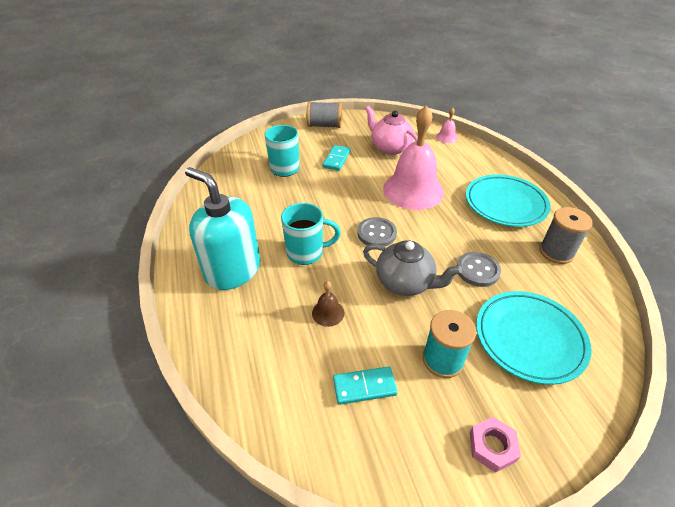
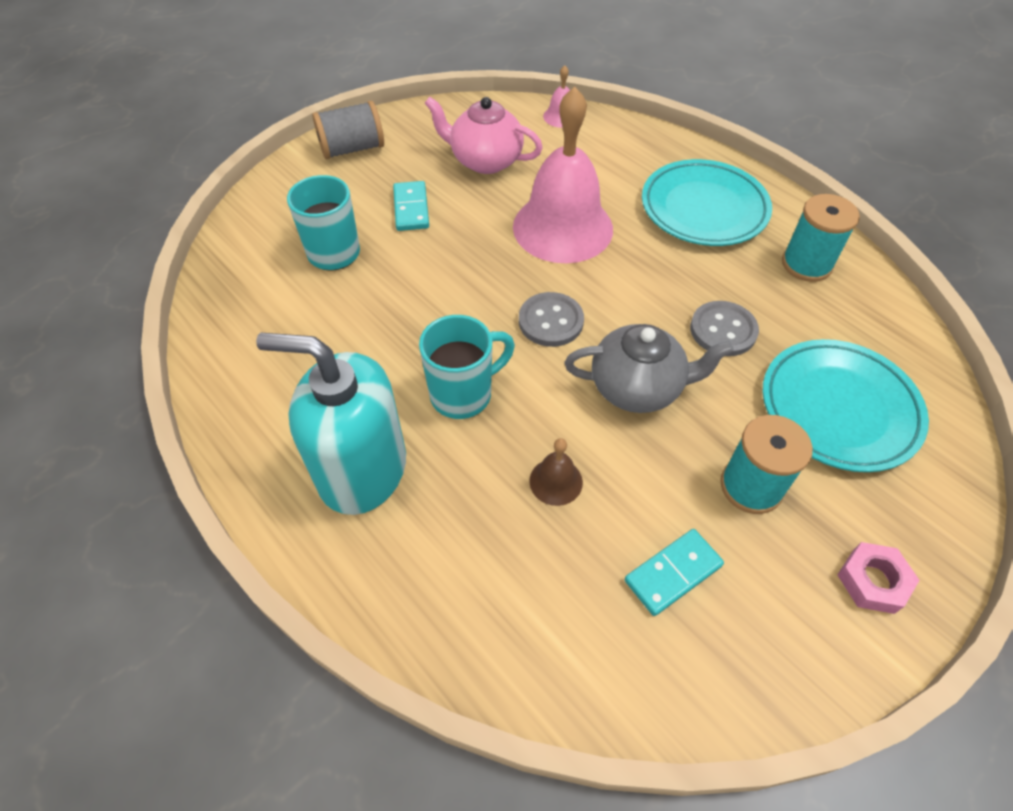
camera: 25 degrees left, 10 degrees up
grey spool [539,207,593,264] -> turquoise spool [782,194,860,282]

